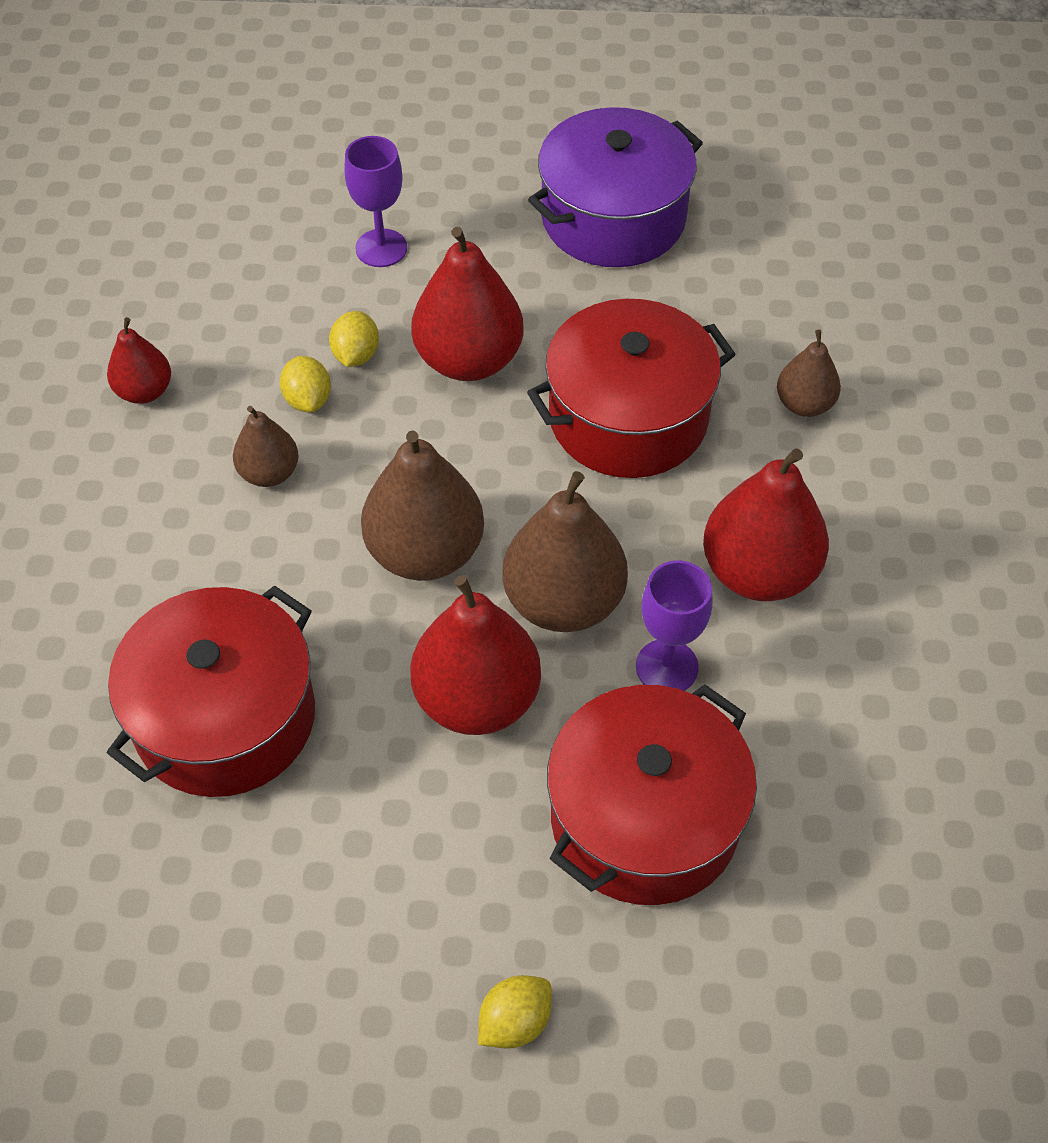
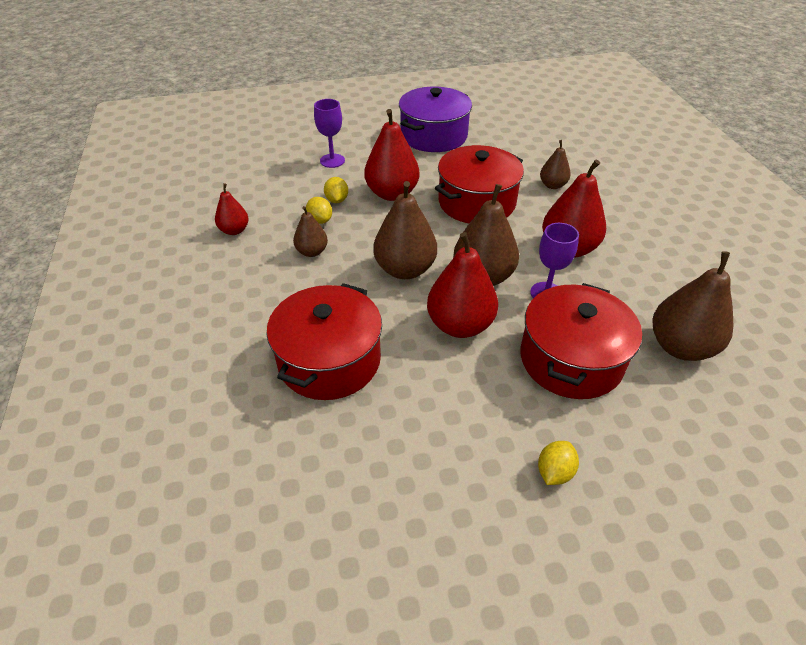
camera: 15 degrees left, 10 degrees down
none -> brown pear [652,251,734,361]

